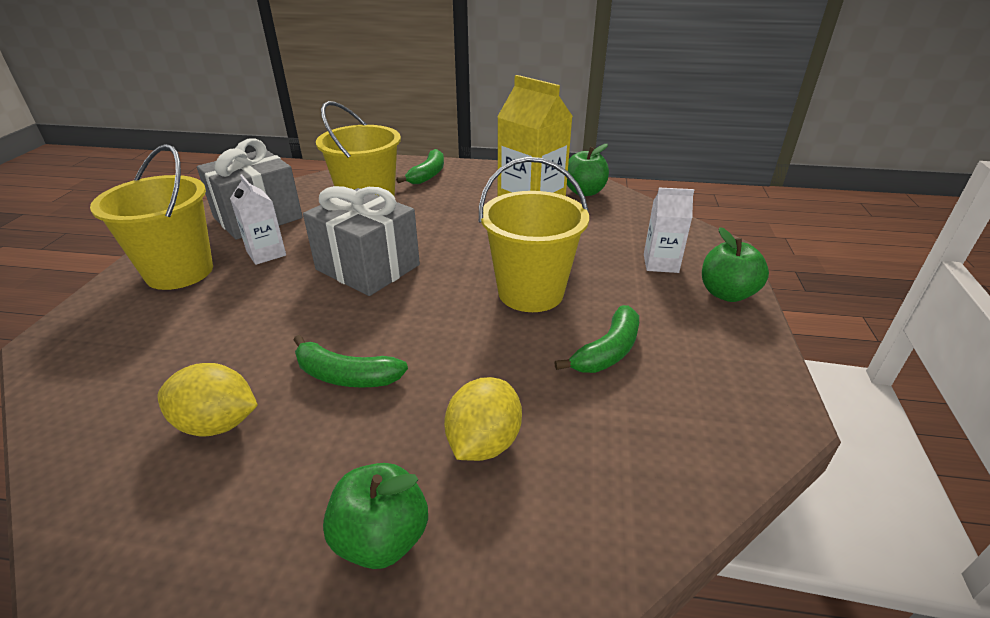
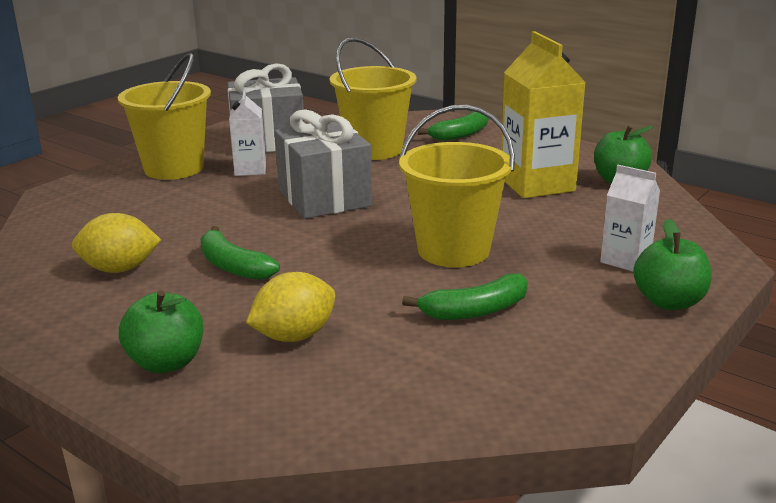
camera: 30 degrees right, 10 degrees down
yellow lemon [157,363,258,437] -> yellow lemon turned 45 degrees counterclockwise [72,213,161,273]

